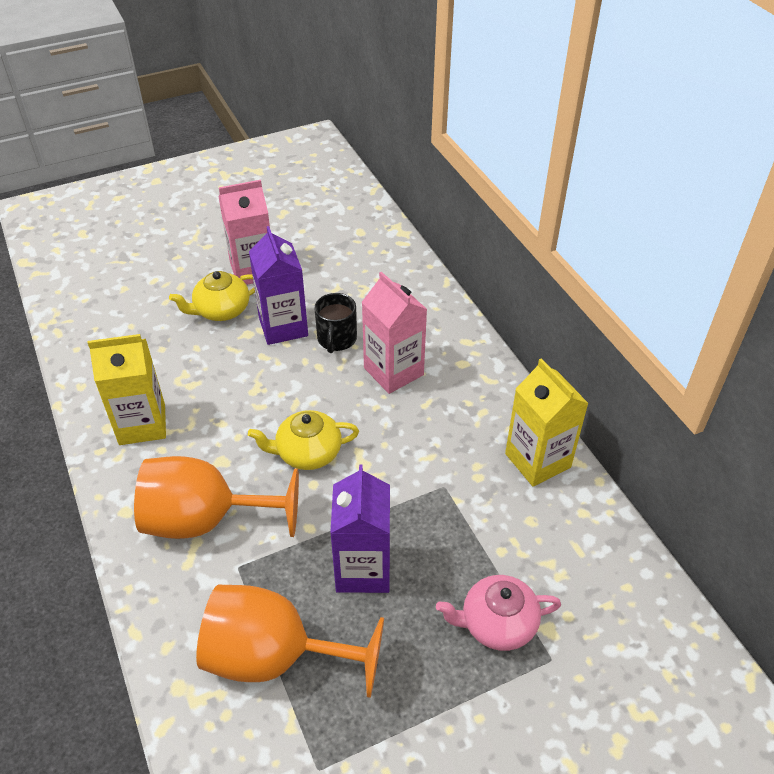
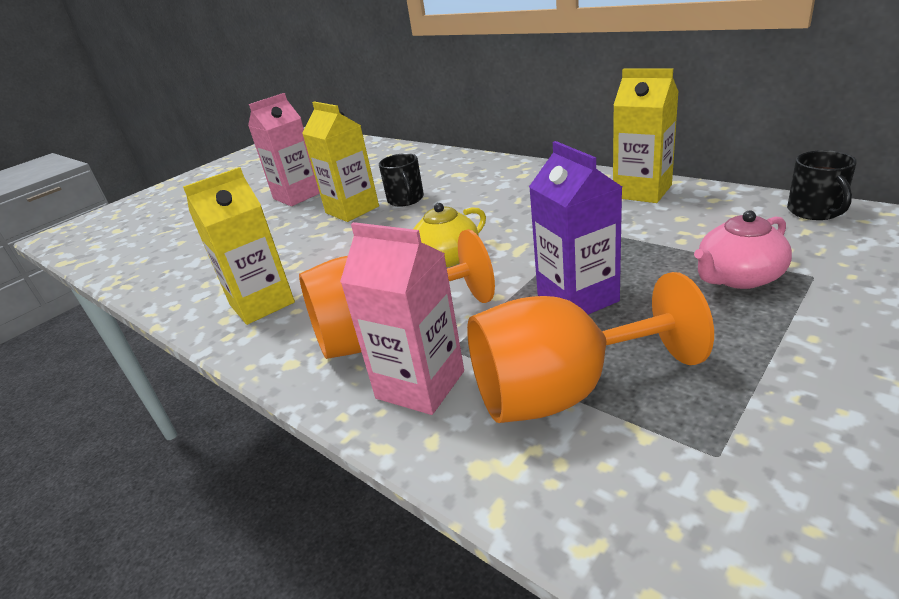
camera: 20 degrees left, 15 degrees down
yellow teapot [169,271,255,321] -> none
purple carton [249,226,308,345] -> yellow carton [302,102,379,222]
pink carton [362,271,427,394] -> pink carton moved to [340,222,464,415]
none -> black mug [787,150,857,220]

